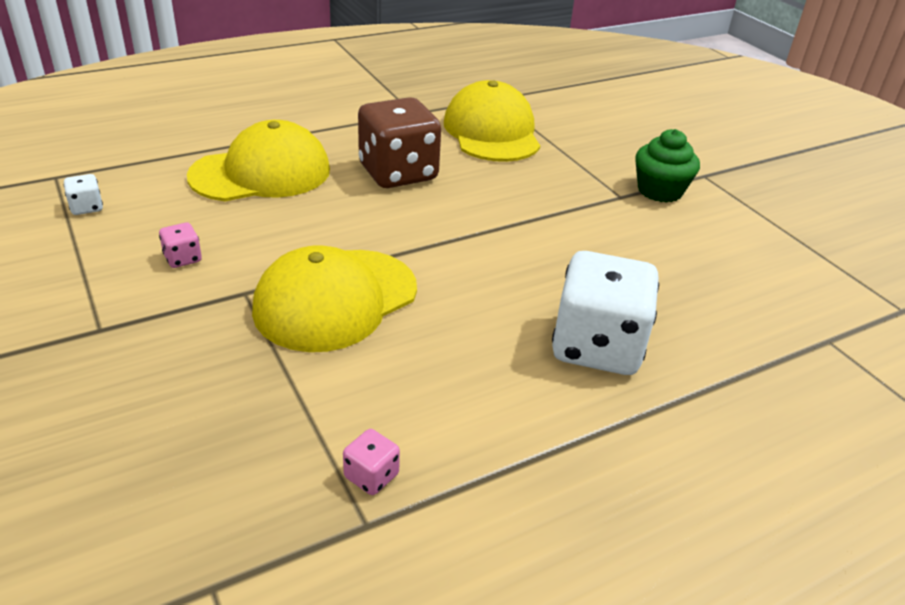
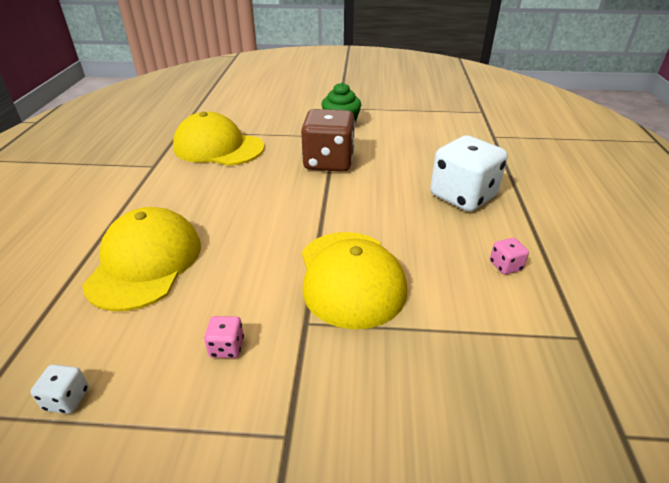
camera: 55 degrees left, 0 degrees up
pink dice [343,429,400,495] -> pink dice moved to [490,238,529,275]
brown dice [358,97,441,188] -> brown dice moved to [301,109,355,172]

